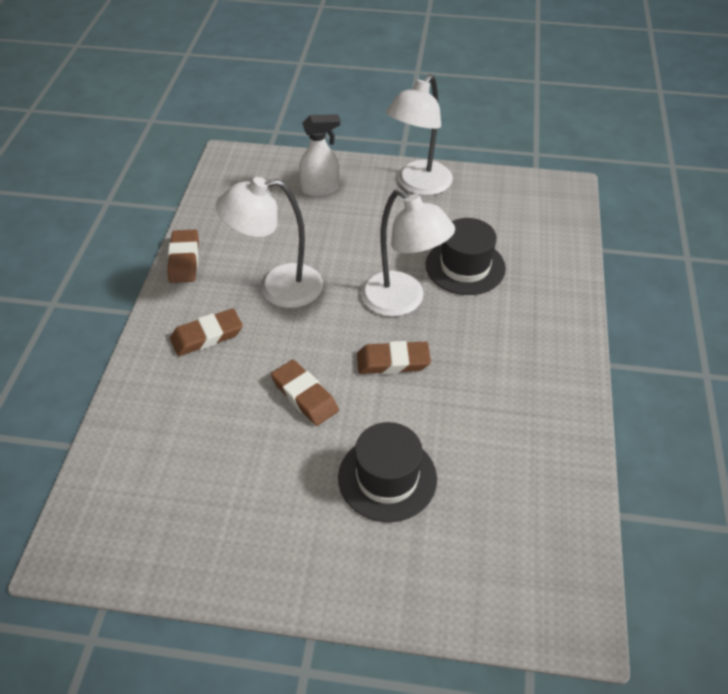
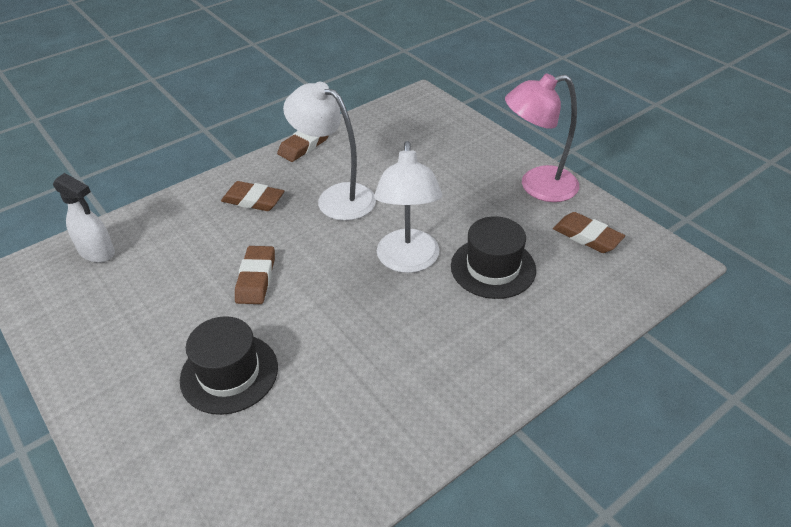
camera: 45 degrees right, 5 degrees down
white spray bottle [299,114,340,196] -> white spray bottle moved to [53,173,115,263]
brown eraser [357,341,431,374] -> brown eraser moved to [553,212,625,253]
white lamp [386,74,453,196] -> pink lamp [505,73,579,202]

